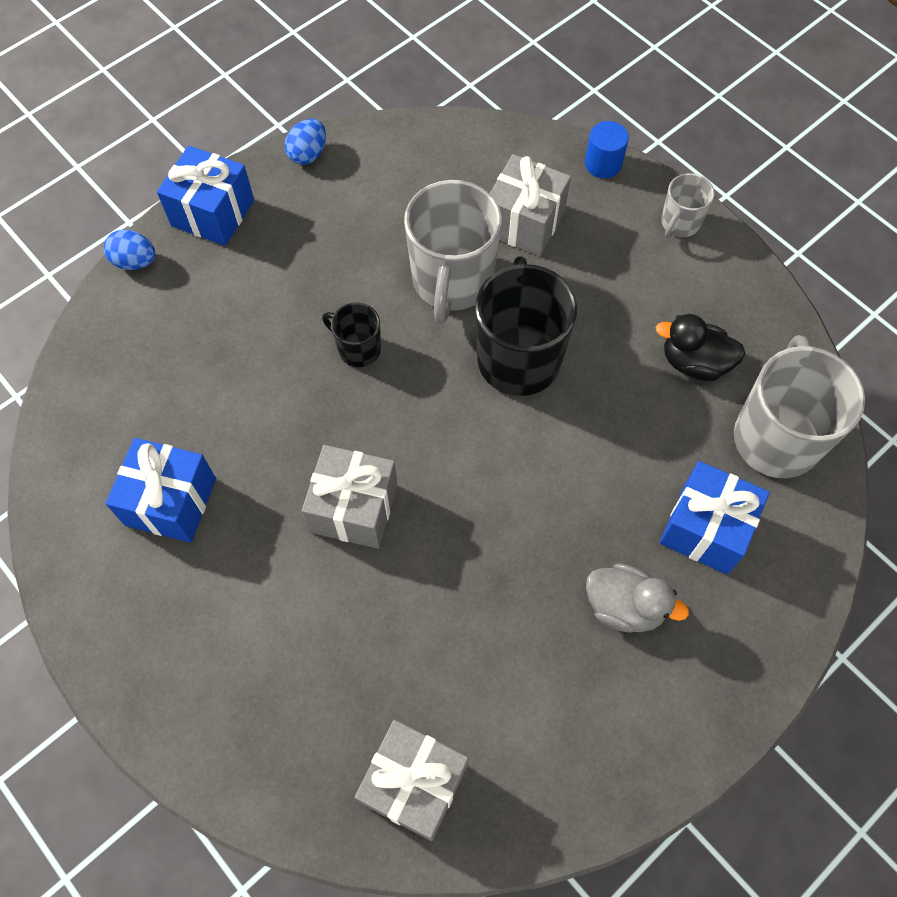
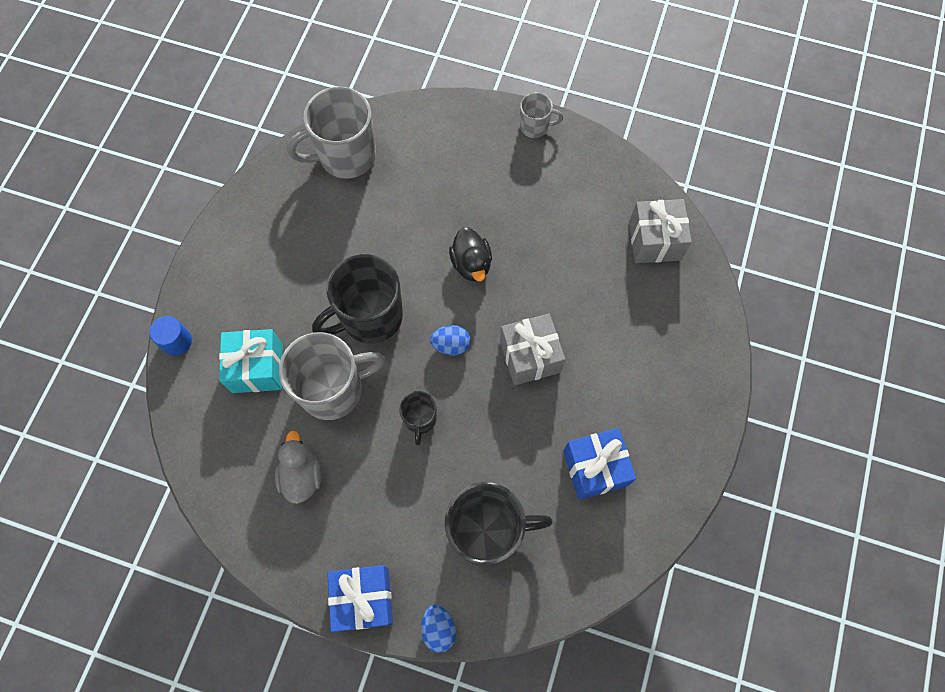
camera: 120 degrees left, 5 degrees up
blue egg [285,119,326,165] -> blue egg moved to [430,325,471,355]
grey gift [490,154,571,256] -> turquoise gift [219,329,282,393]
grey duck [586,563,689,633] -> grey duck moved to [275,431,321,504]
black duck [655,314,746,381] -> black duck moved to [449,227,492,281]
blue gift [659,461,770,574] -> none
grey mug [661,173,714,238] -> grey mug moved to [520,93,563,138]
none -> black mug [445,482,553,566]

